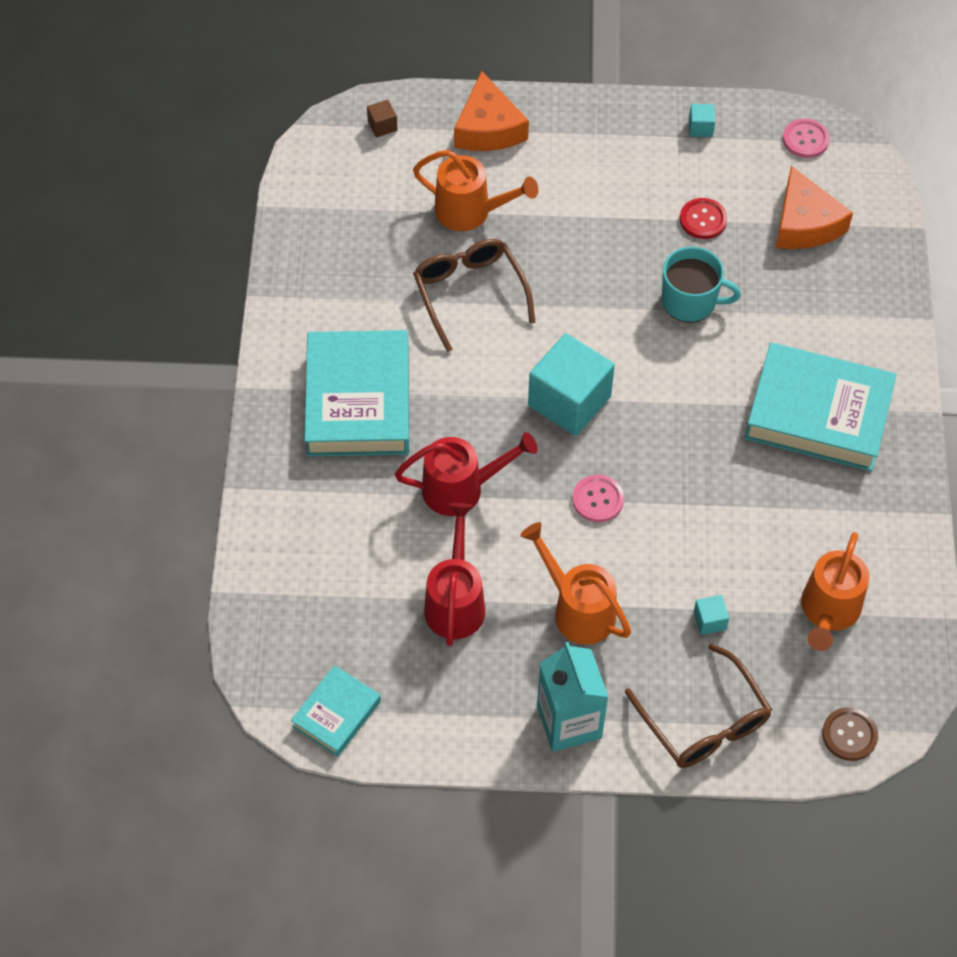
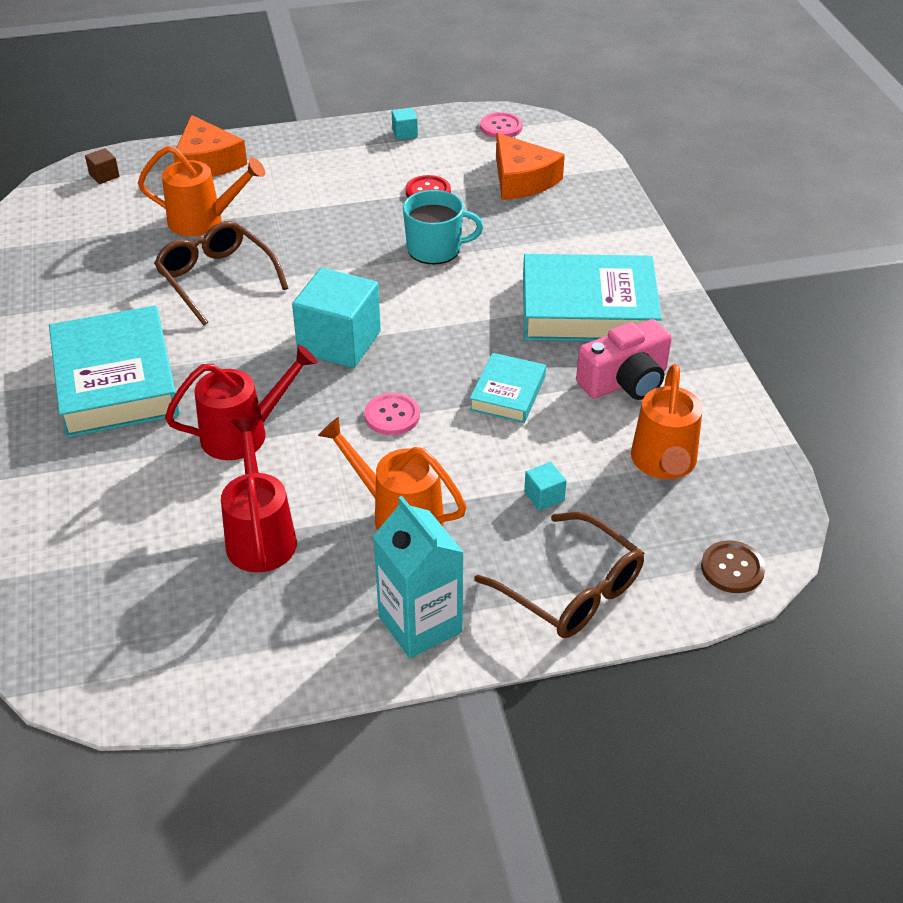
camera: 15 degrees left, 15 degrees down
turquoise book [291,665,381,757] -> turquoise book moved to [470,353,546,423]
none -> pink camera [576,319,672,400]

